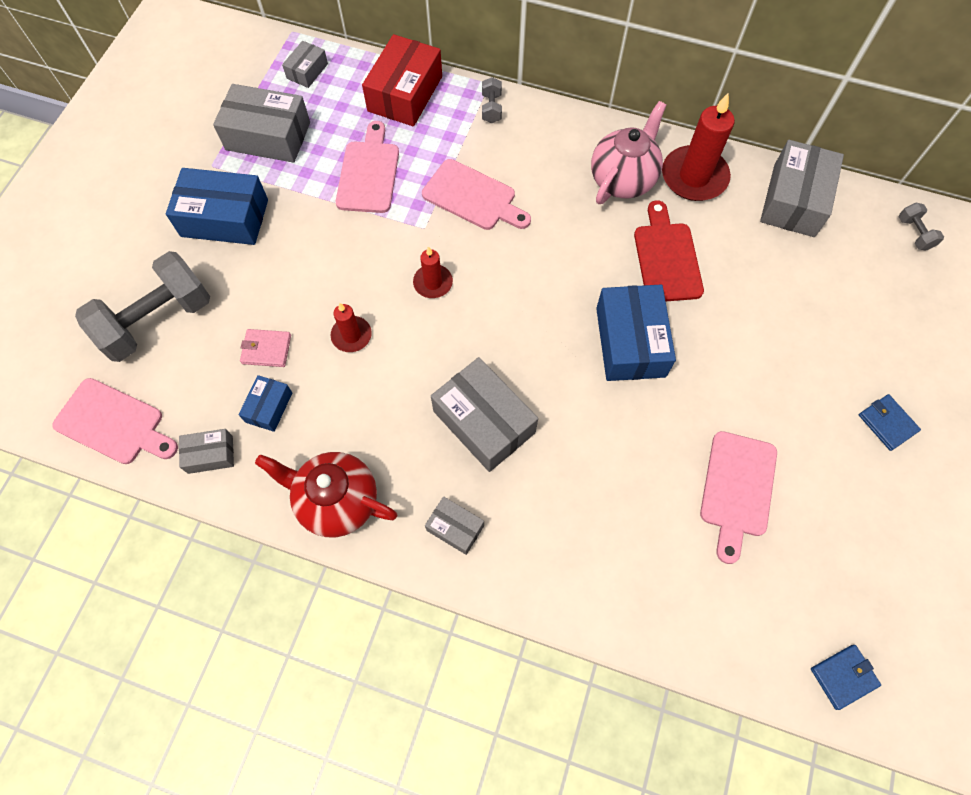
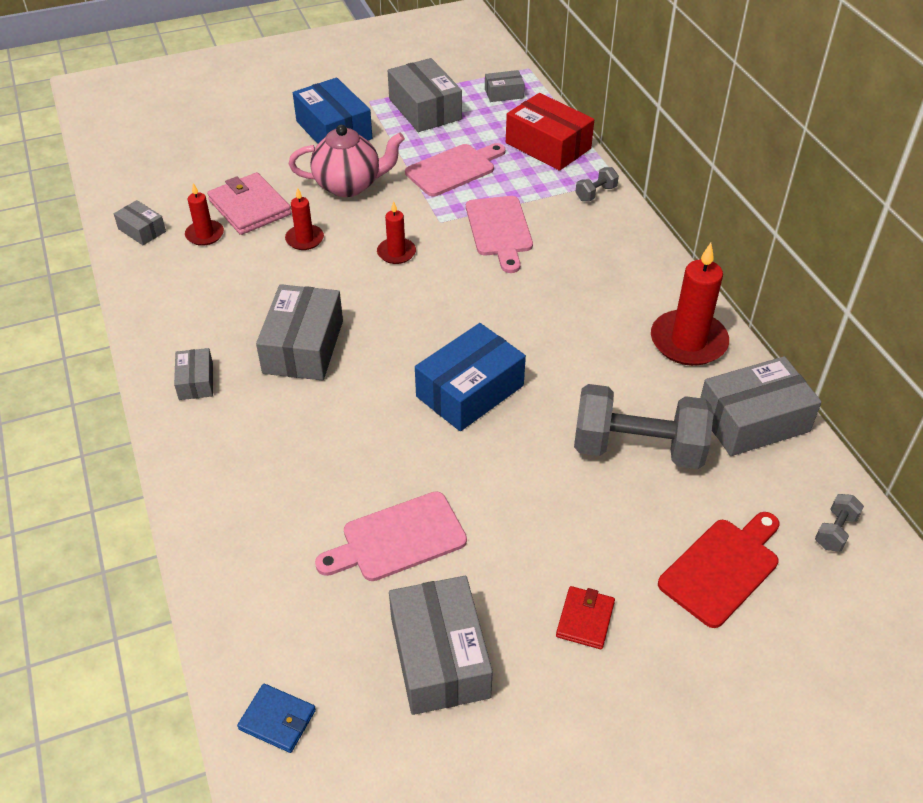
camera: 50 degrees right, 20 degrees down
pink cutting board [52,378,178,464] -> none
grey dumbbell [75,251,210,362] -> grey dumbbell moved to [574,384,713,469]
blue box [238,375,292,432] -> red candle [185,183,224,246]
pink wallet [240,329,291,367] -> pink wallet [207,172,292,235], size x1.74
red teapot [255,452,398,537] -> none
red box [362,34,442,126] -> red box turned 60 degrees clockwise [506,93,594,171]
pink teapot [591,101,666,204] -> pink teapot moved to [289,125,405,197]
red cutting board [634,200,704,301] -> red cutting board moved to [658,512,779,628]
blue wallet [859,394,921,451] -> red wallet [556,586,615,649]
none -> grey box [389,576,493,715]

